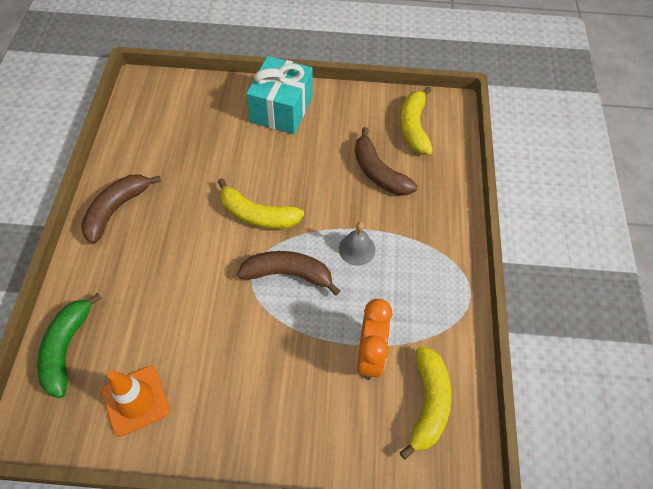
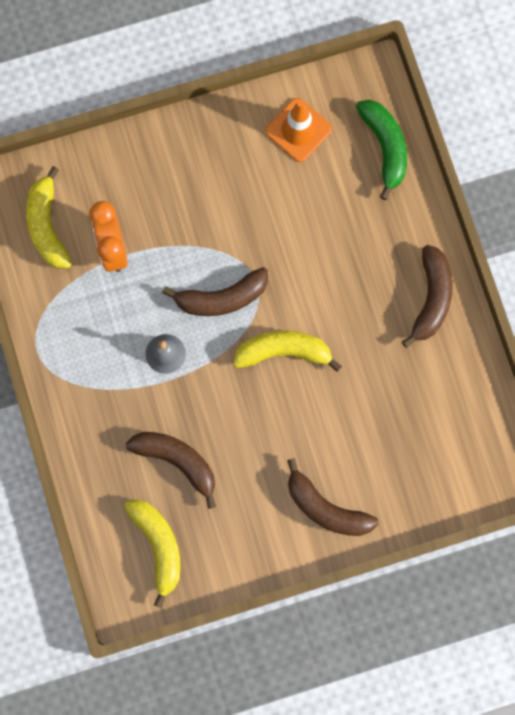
camera: 160 degrees right, 20 degrees up
turquoise gift [246,56,312,134] -> brown banana [287,458,379,536]

